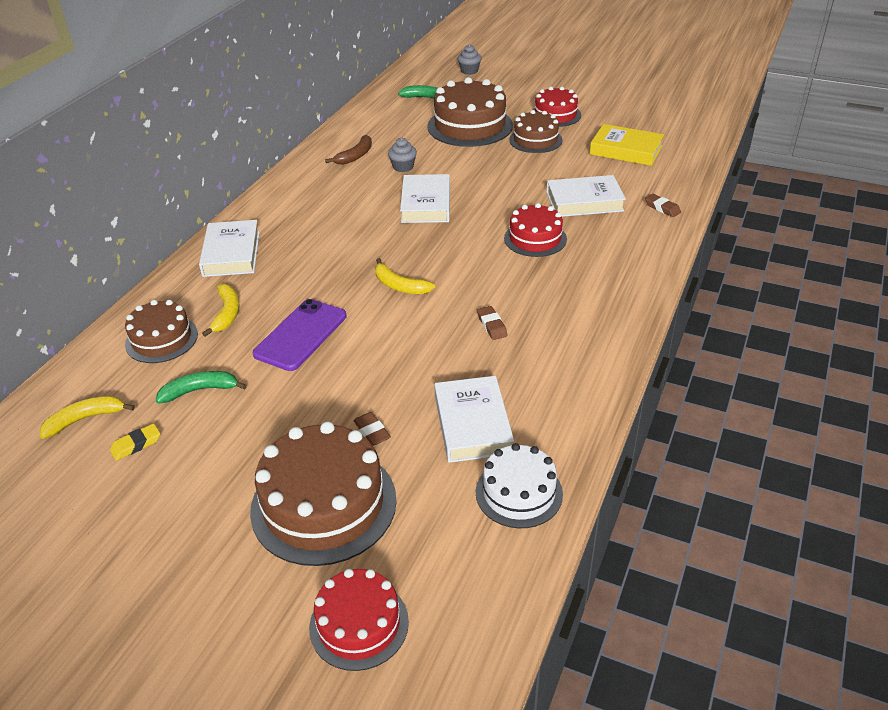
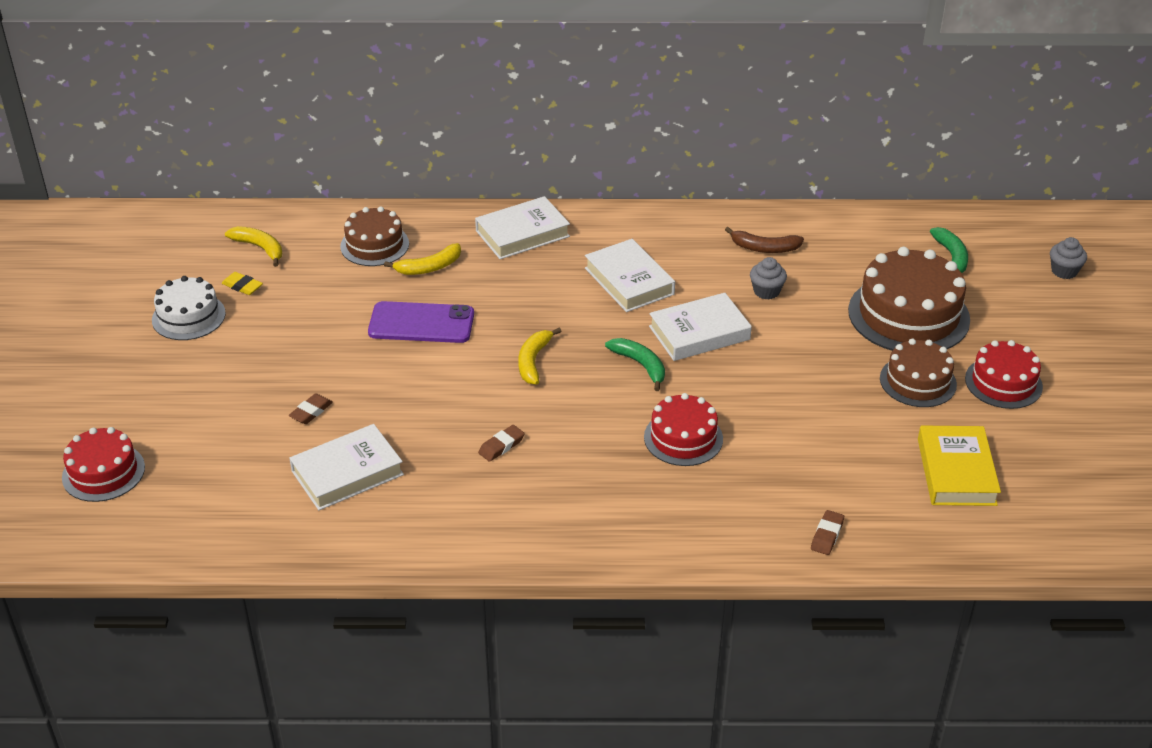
camera: 65 degrees right, 0 degrees up
green banana [156,371,247,403] -> green banana moved to [605,338,665,391]
brown cake [250,421,397,566] -> none
white cake [476,443,563,528] -> white cake moved to [152,276,226,340]
white book [547,175,626,217] -> white book moved to [585,239,675,312]

